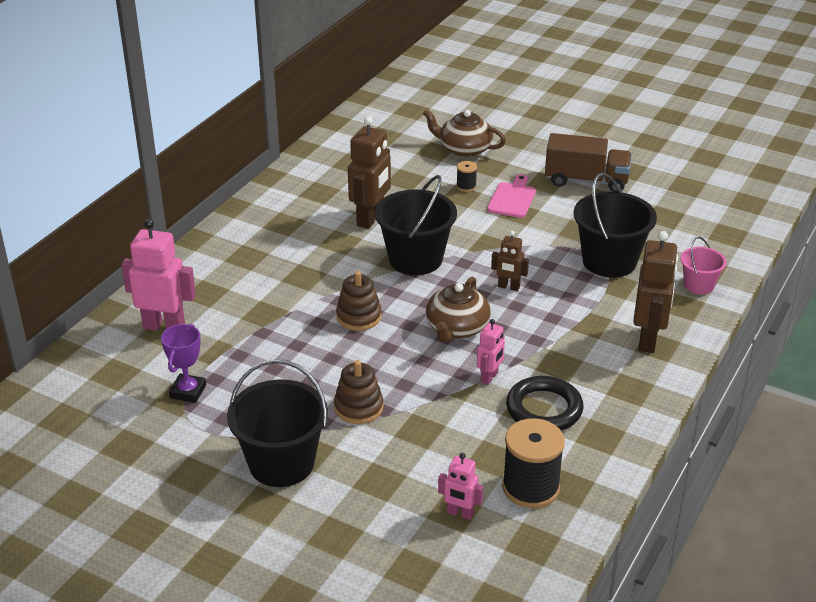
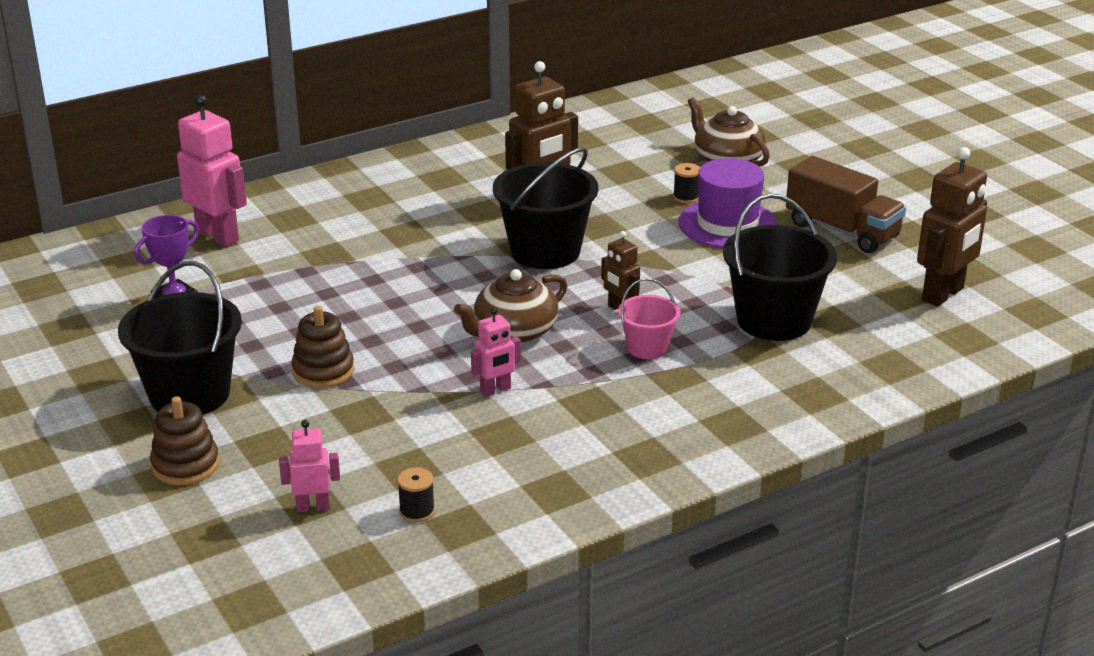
camera: 30 degrees right, 5 degrees down
brown stacking toy [336,271,382,331] -> brown stacking toy moved to [150,396,219,485]
pink robot [438,453,483,520] -> pink robot turned 120 degrees clockwise [279,420,340,512]
pink cutting board [487,174,536,218] -> purple hat [678,158,778,248]
black spool [502,418,565,508] -> black spool [397,467,435,523], size x0.47
black ring [506,376,583,430] -> none
brown robot [633,231,678,353] -> brown robot moved to [917,147,987,307]
pink bucket [681,237,727,294] -> pink bucket moved to [618,278,680,359]

